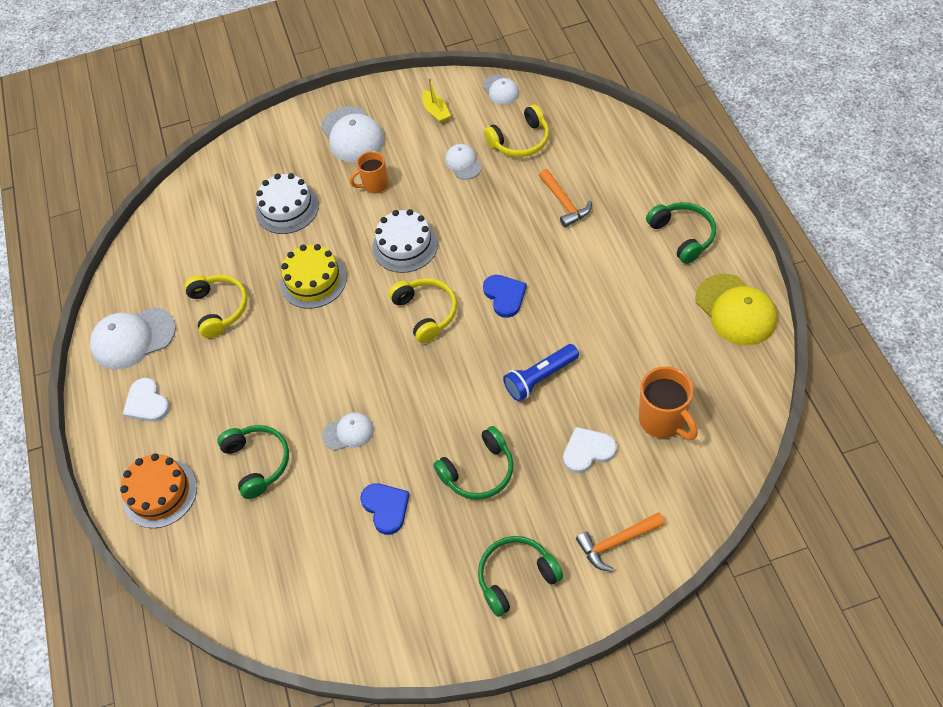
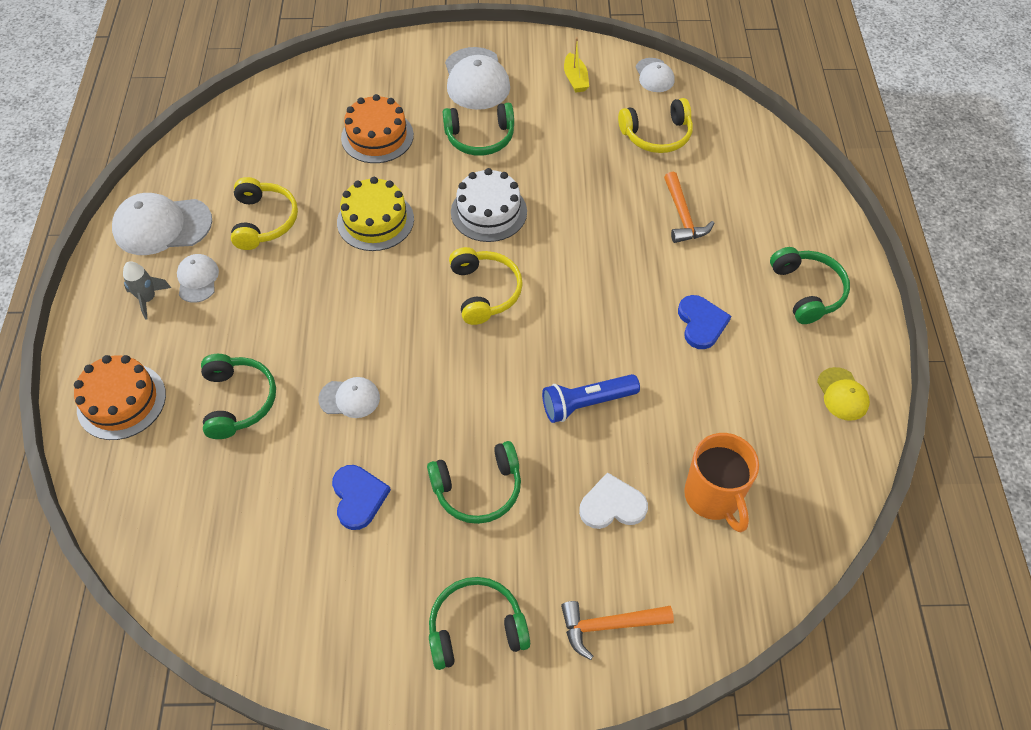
camera: 10 degrees right, 0 degrees up
white heart [123,378,170,422] -> grey rocket [123,261,171,320]
white cake [256,173,319,234] -> orange cake [341,94,414,163]
orange mug [350,151,388,194] -> green headphones [443,103,514,156]
white cap [445,144,482,180] -> white cap moved to [177,254,219,303]
blue heart [483,275,527,318] -> blue heart moved to [678,295,731,349]
yellow cap [695,274,777,345] -> yellow cap [817,367,870,421], size x0.56

